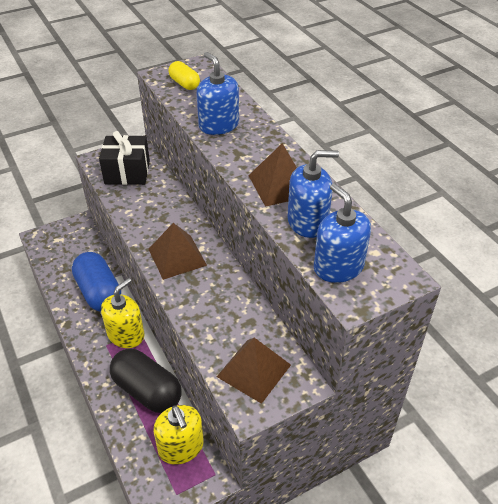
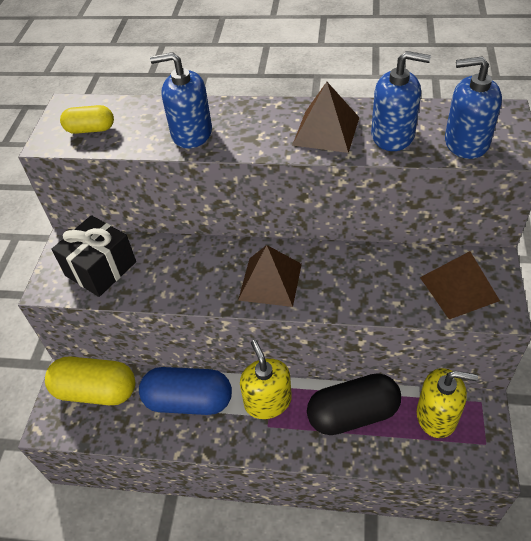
camera: 50 degrees left, 5 degrees up
blue soap dispenser [287,150,339,238] -> blue soap dispenser turned 75 degrees clockwise [371,51,431,151]
none -> yellow capsule [45,356,135,405]

